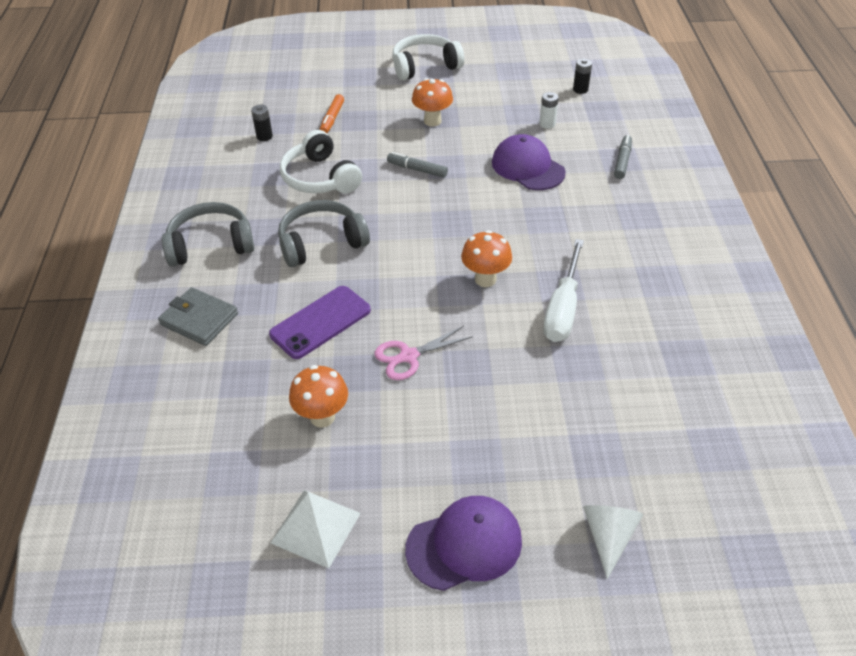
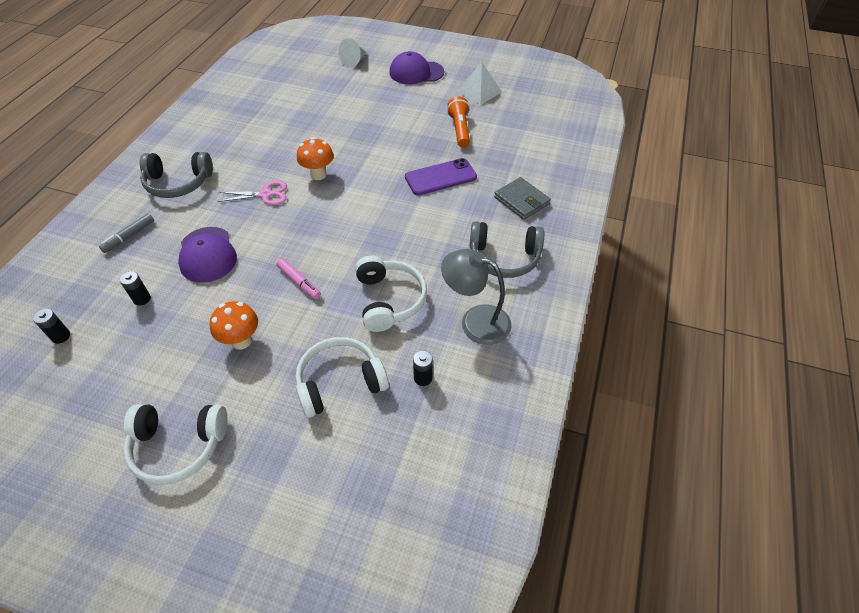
camera: 160 degrees left, 5 degrees up
grey headphones [278,200,370,267] -> grey headphones moved to [140,152,213,198]
orange mushroom [289,365,348,427] -> orange flashlight [447,97,470,147]
orange marker [320,94,344,133] -> white headphones [296,337,389,418]
pink scissors [375,326,473,380] -> pink scissors moved to [217,181,287,205]
grey marker [387,152,448,178] -> pink marker [277,258,321,299]
white battery [539,92,559,129] -> black battery [120,271,151,306]
white screwdriver [543,239,584,342] -> none
none -> grey lamp [441,249,512,345]

